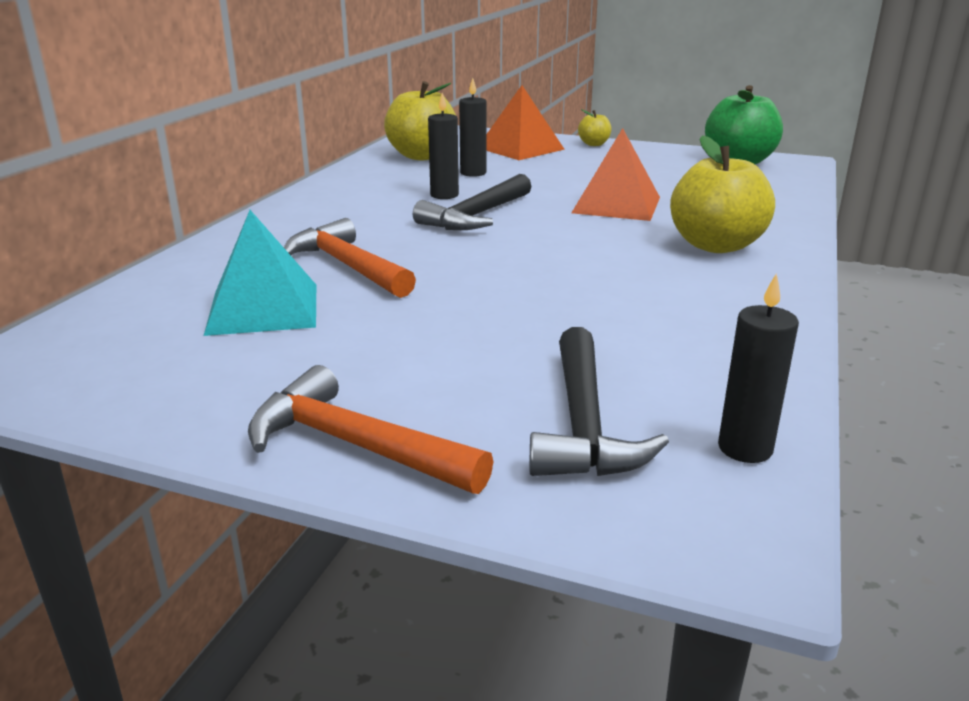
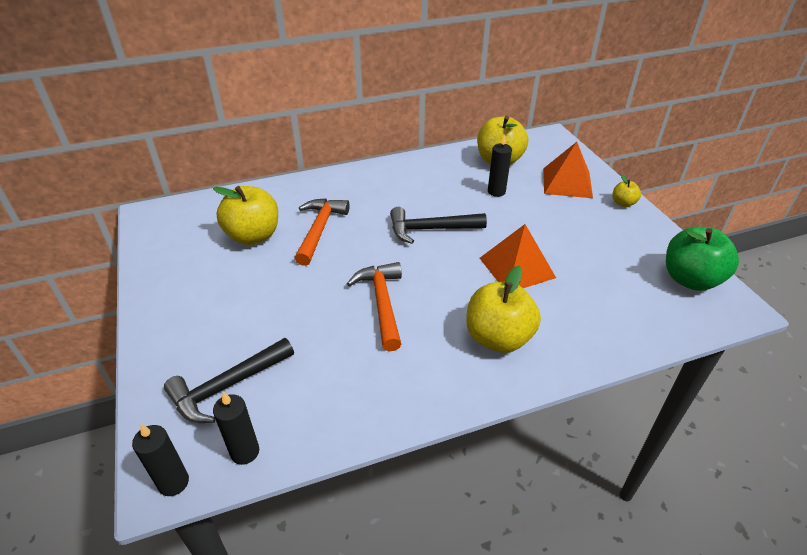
camera: 50 degrees right, 15 degrees up
turquoise pyramid [204,210,316,336] -> yellow apple [213,186,278,245]
orange hammer [248,365,494,494] -> orange hammer moved to [347,262,402,351]
black candle [428,93,459,199] -> black candle moved to [132,424,189,496]

